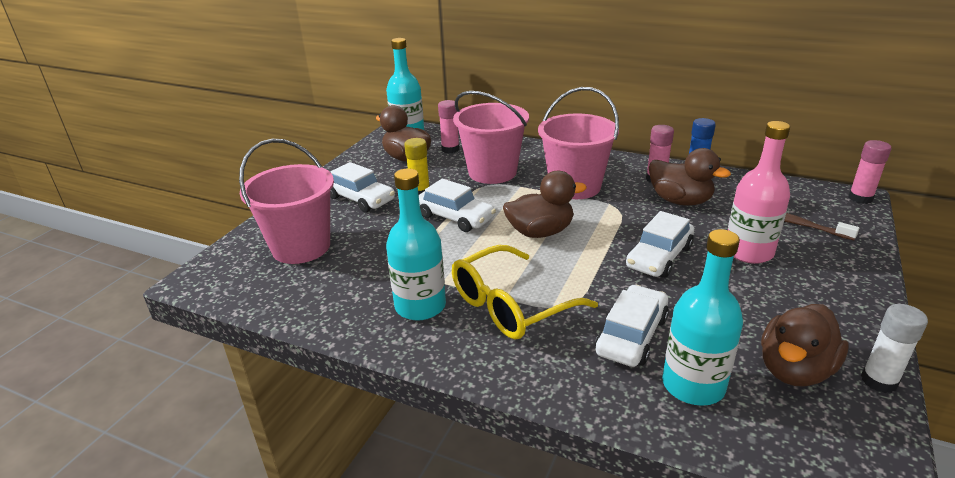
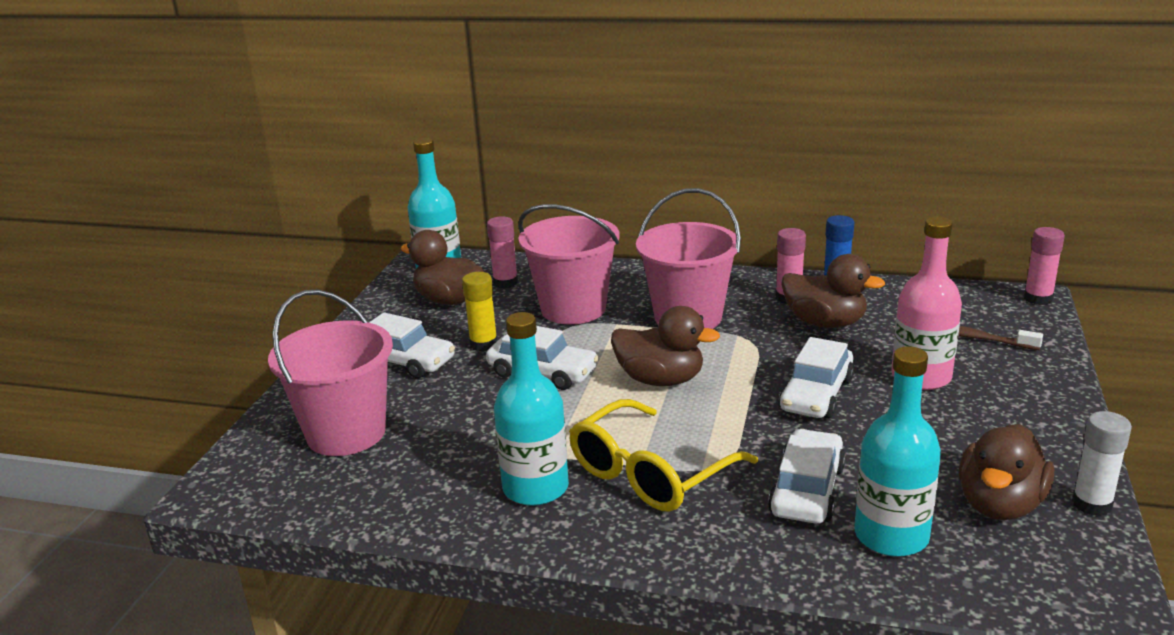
camera: 10 degrees left, 5 degrees down
brown duck [503,171,587,238] -> brown duck turned 45 degrees clockwise [611,306,720,386]

